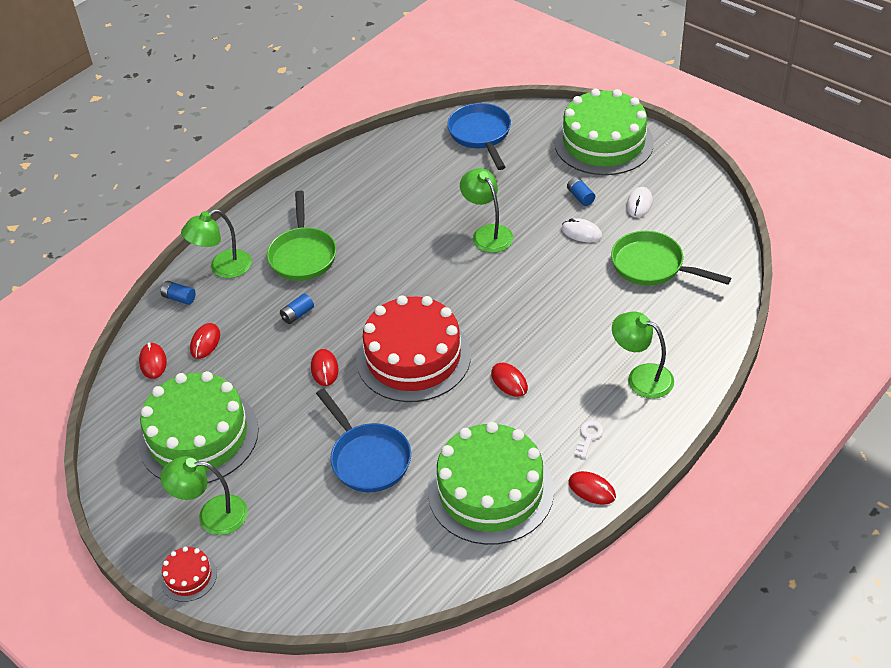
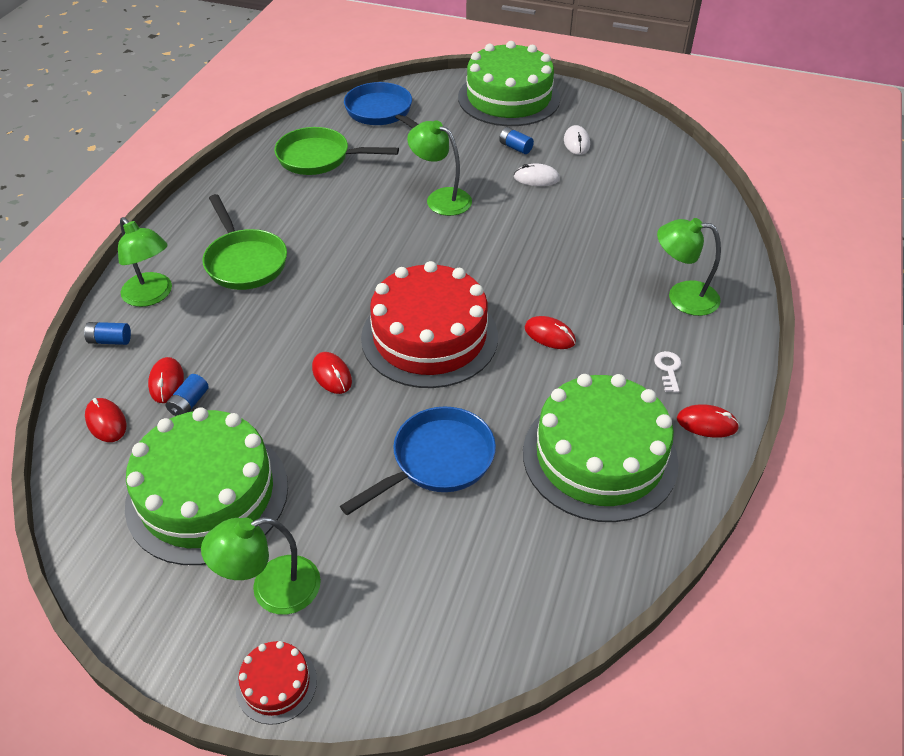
camera: 25 degrees left, 0 degrees up
green lamp [181,209,252,278] -> green lamp turned 75 degrees counterclockwise [118,217,172,307]
blue battery [280,294,314,324] -> blue battery moved to [166,374,209,416]
blue pan [316,389,411,492] -> blue pan turned 75 degrees counterclockwise [340,407,496,515]
green pan [611,231,731,286] -> green pan moved to [274,127,399,175]

